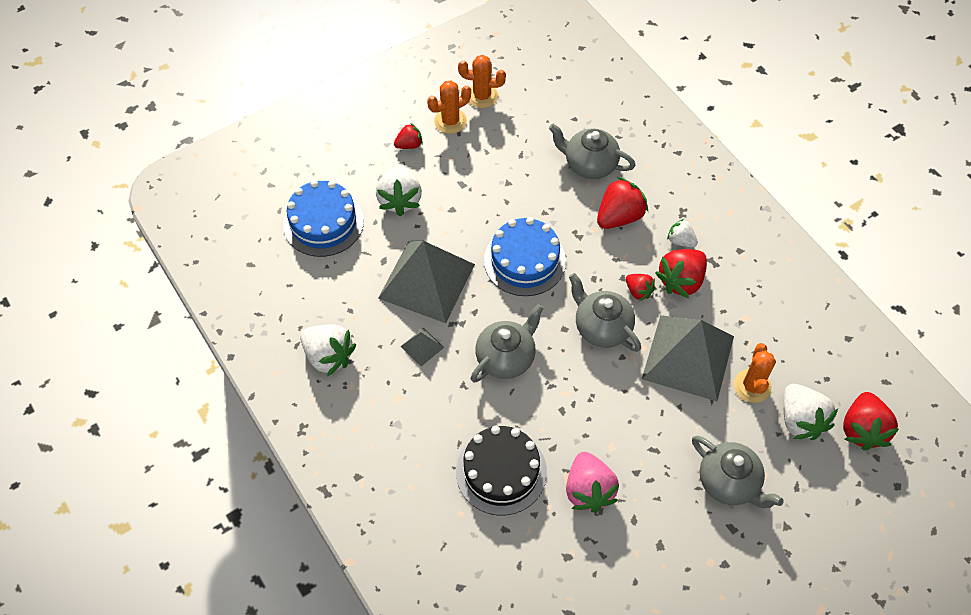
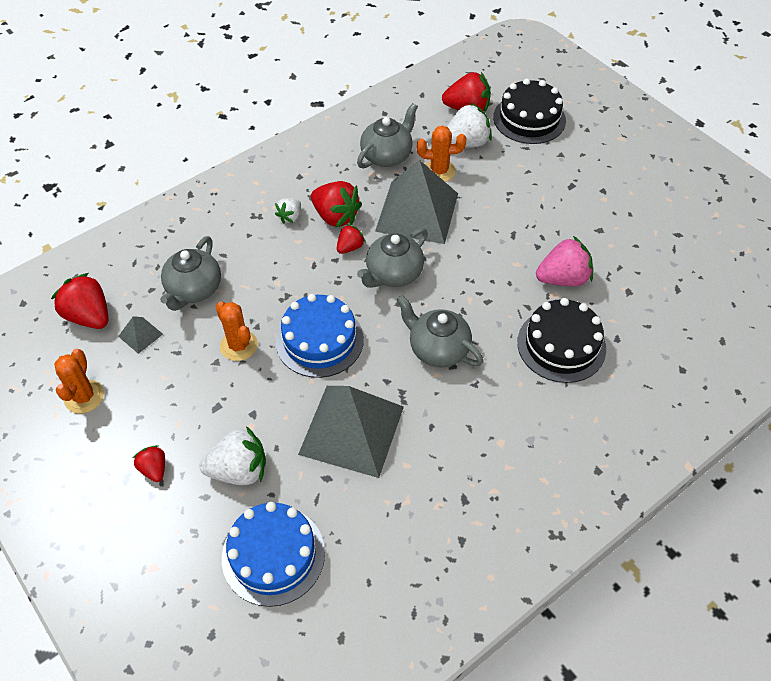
camera: 95 degrees left, 5 degrees down
white strawberry [300,324,356,376] -> none
grey pyramid [401,328,444,366] -> grey pyramid moved to [118,316,163,354]
orange cactus [427,80,471,134] -> orange cactus moved to [216,301,258,361]
red strawberry [597,177,648,229] -> red strawberry moved to [51,273,108,329]
grey teapot [692,436,784,508] -> grey teapot moved to [357,103,418,168]
none -> black cake [493,78,566,144]

